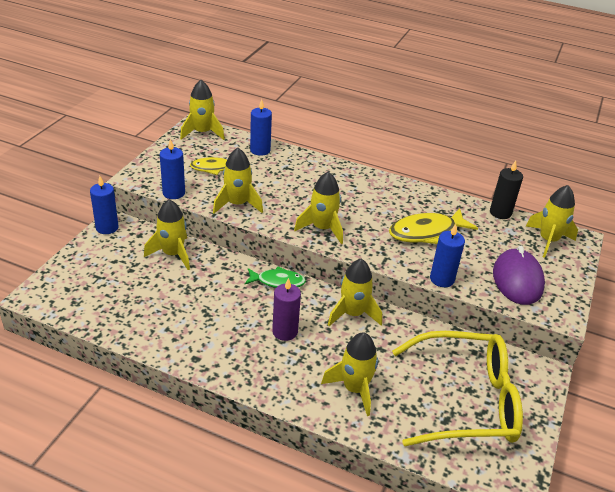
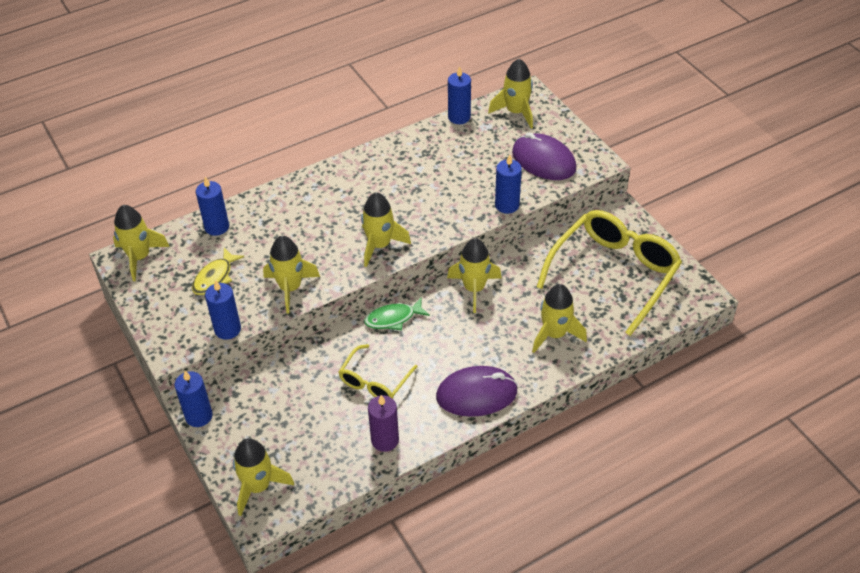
camera: 50 degrees left, 10 degrees up
yellow rocket [144,199,190,270] -> yellow rocket moved to [233,438,294,516]
green fish [245,266,306,288] -> green fish turned 150 degrees counterclockwise [364,298,430,330]
purple candle [272,278,301,341] -> purple candle moved to [368,395,399,452]
yellow fish [389,208,478,244] -> none
black candle [490,161,523,219] -> blue candle [448,66,471,124]
none -> yellow glasses [339,344,418,399]
none -> purple mouse [436,366,518,417]

